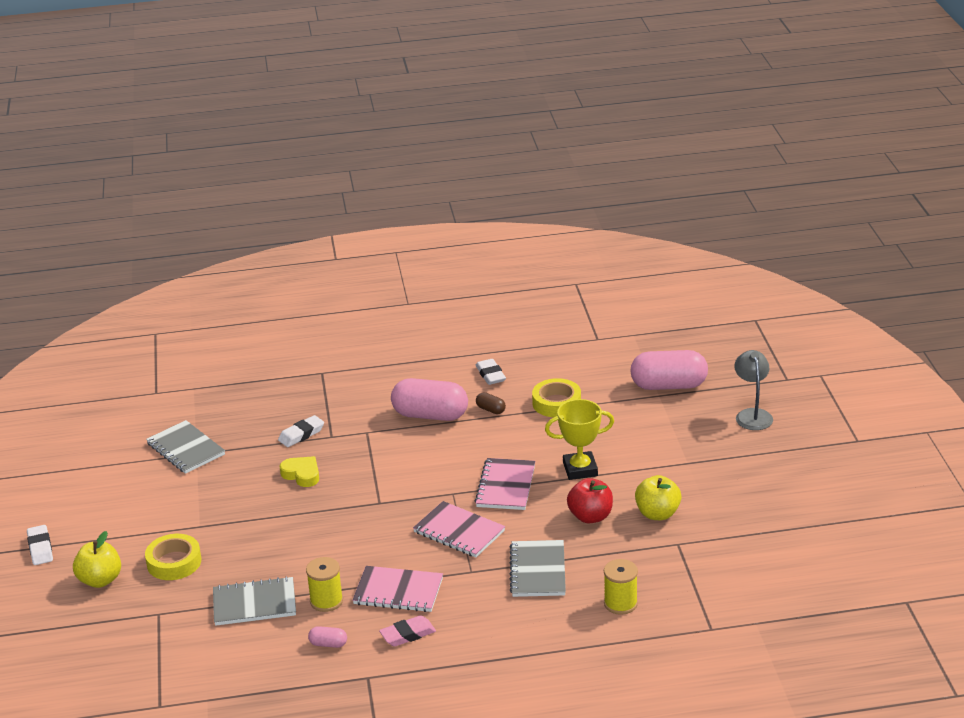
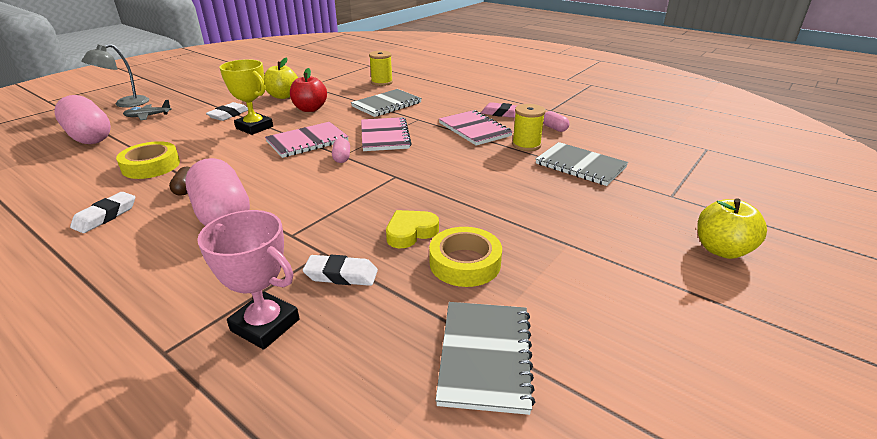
camera: 135 degrees left, 0 degrees up
white eraser [27,525,53,565] -> white eraser moved to [206,102,248,121]
yellow tape [145,534,201,580] -> yellow tape moved to [429,227,502,287]
yellow heart [279,456,319,487] -> yellow heart turned 60 degrees clockwise [386,210,439,248]
none -> grey plane [123,100,172,120]
none -> pink trophy [197,210,300,350]
none -> pink capsule [332,138,350,163]

